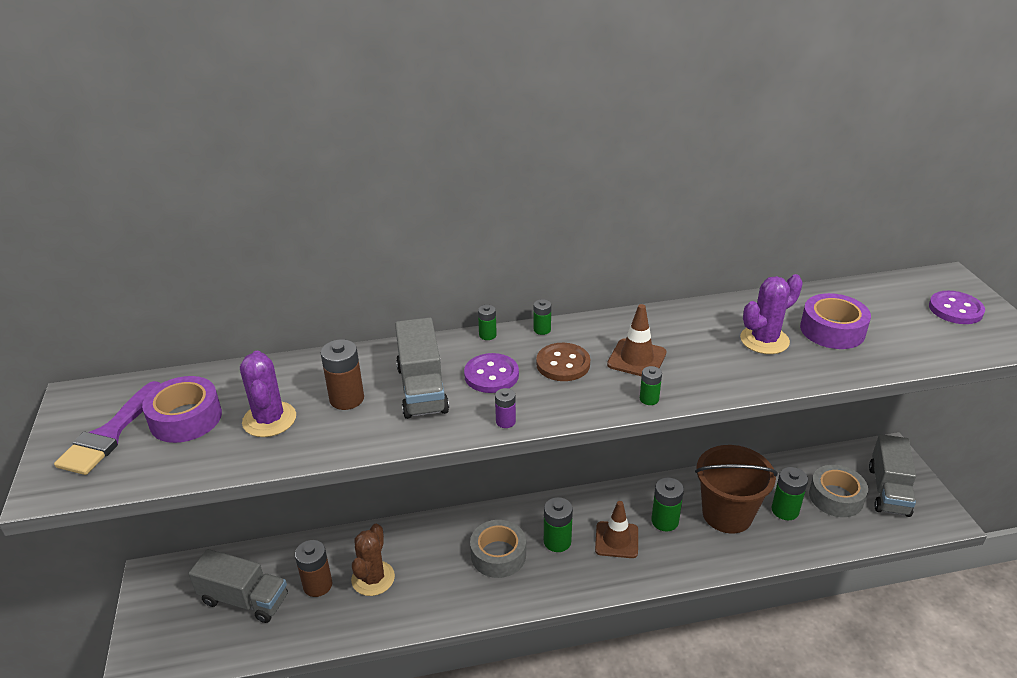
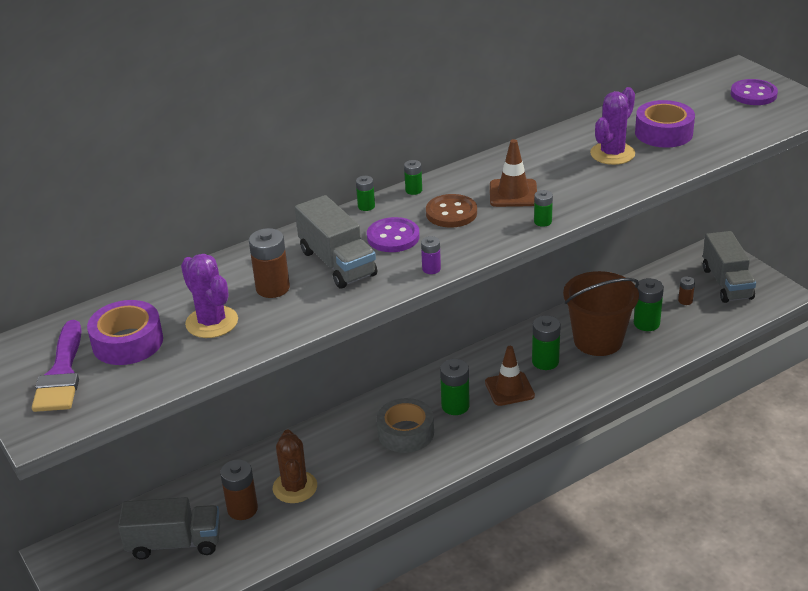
camera: 20 degrees left, 0 degrees up
grey tape [809,465,868,517] -> brown battery [678,276,695,305]

